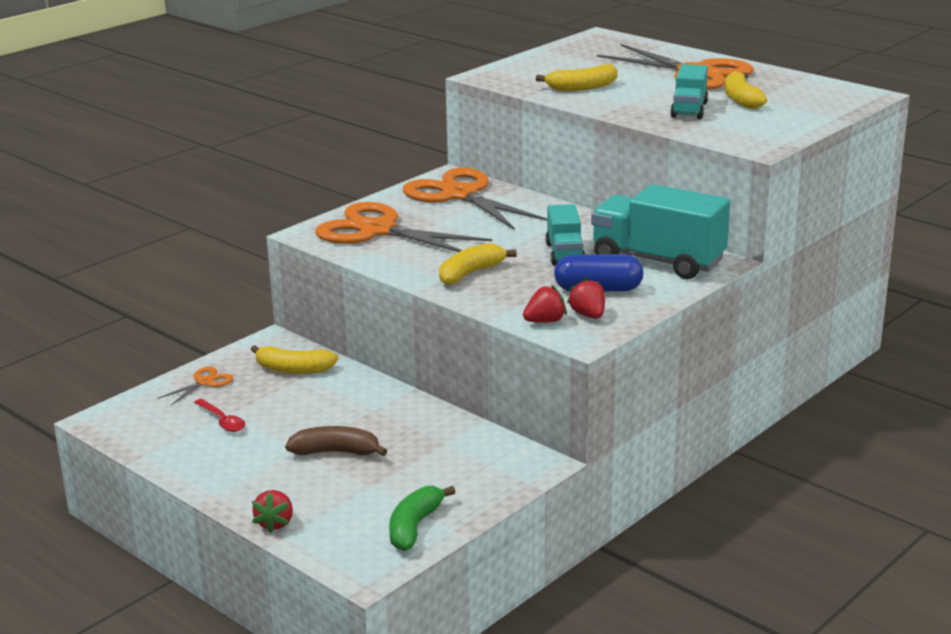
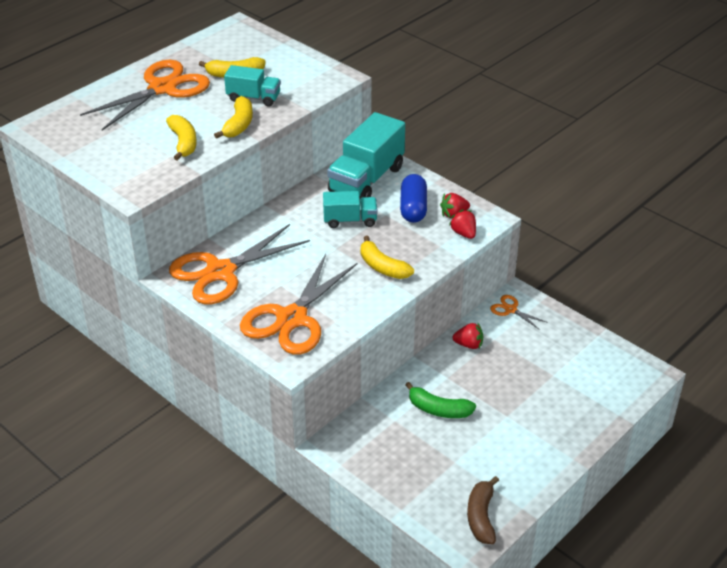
camera: 90 degrees left, 15 degrees up
orange scissors [157,367,233,406] -> orange scissors moved to [490,295,548,330]
red spoon [194,399,245,432] -> none
yellow banana [251,345,338,374] -> yellow banana moved to [214,96,253,139]
red strawberry [252,490,293,533] -> red strawberry moved to [452,323,483,349]
brown banana [285,426,387,456] -> brown banana moved to [467,476,499,544]
green banana [389,486,455,551] -> green banana moved to [406,382,476,418]

